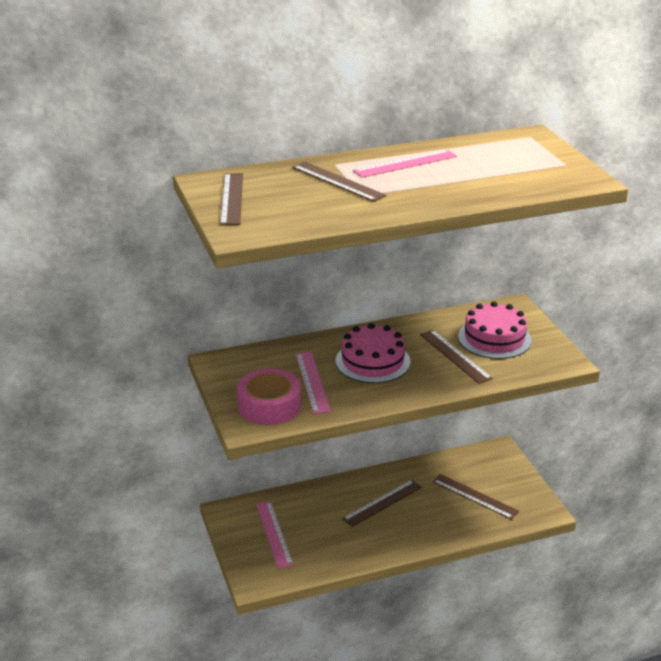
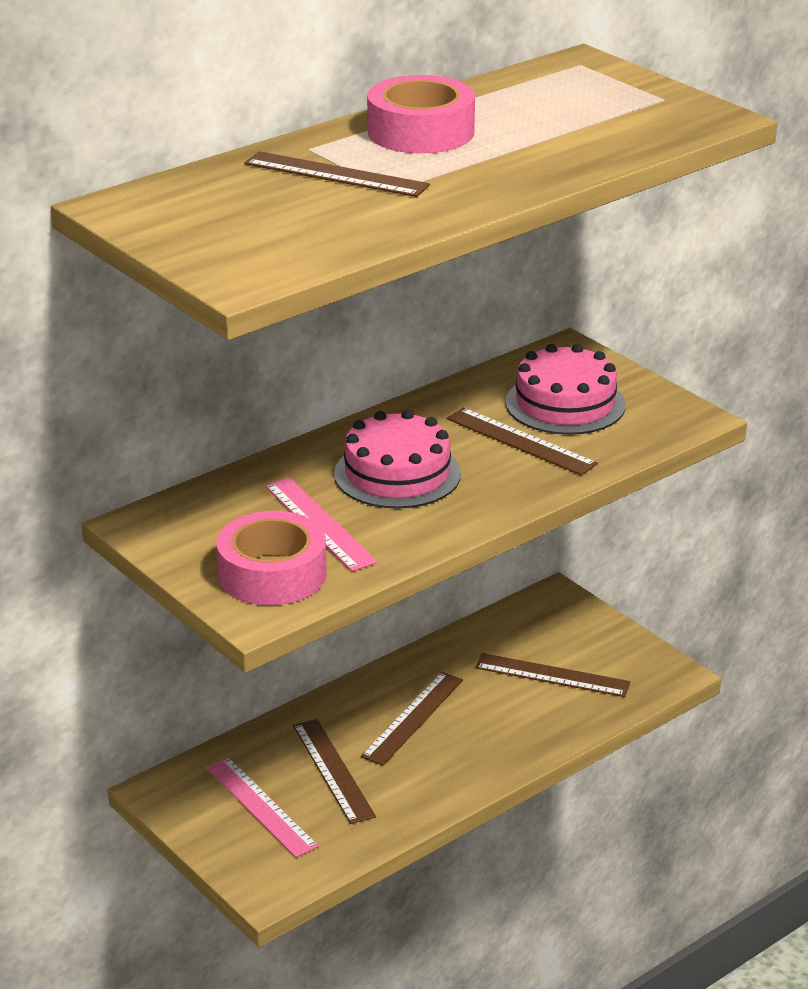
camera: 20 degrees left, 0 degrees up
brown ruler [220,173,243,225] -> brown ruler moved to [293,719,376,824]
pink ruler [353,150,457,178] -> pink tape [367,75,475,154]

